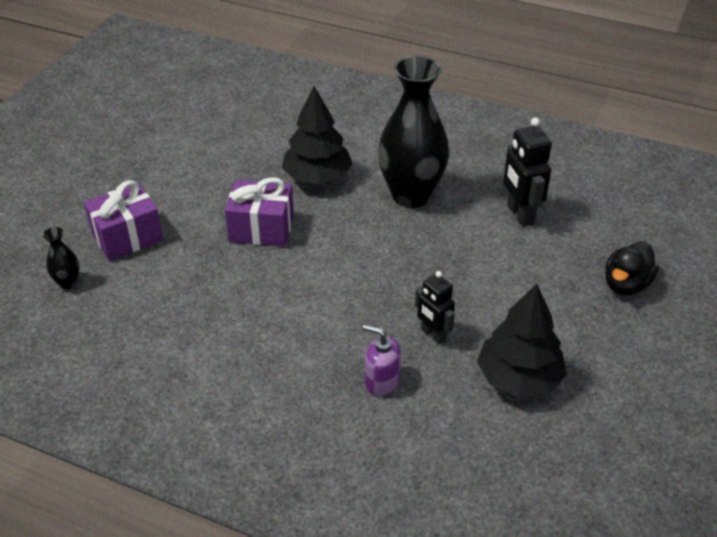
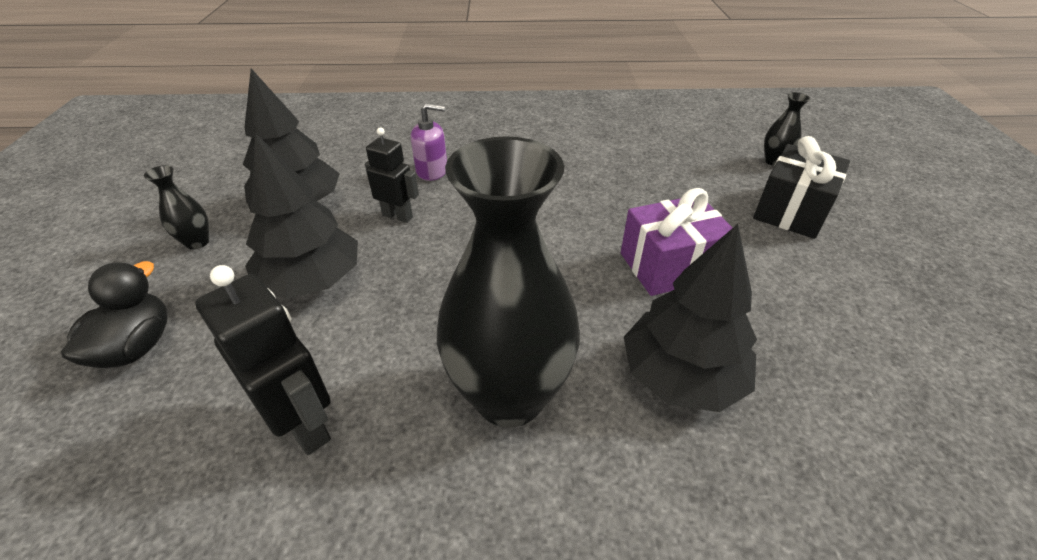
camera: 155 degrees right, 0 degrees up
purple gift [84,180,163,261] -> black gift [753,136,850,239]
none -> black vase [144,165,209,250]
none -> black tree [245,133,358,299]

